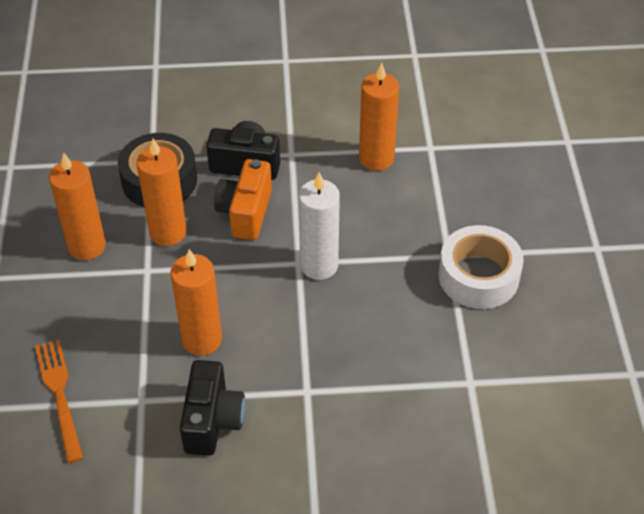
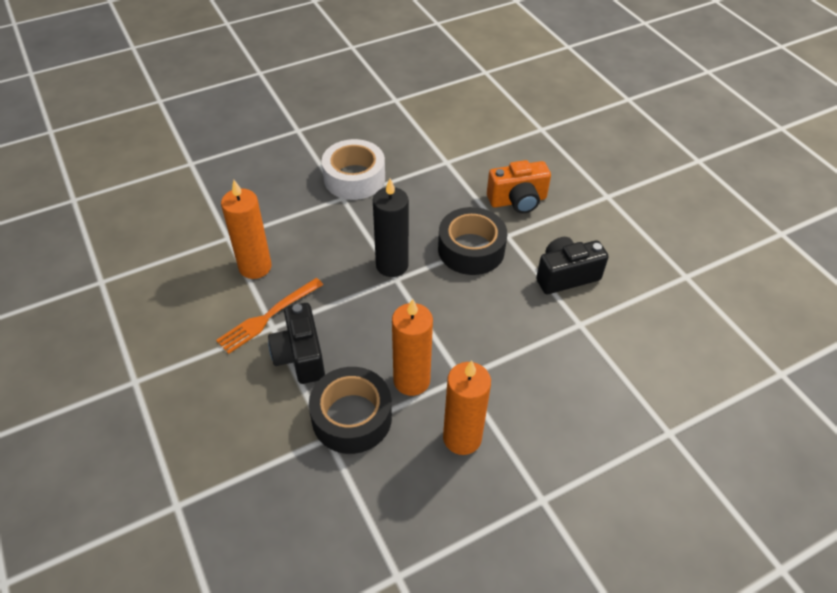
camera: 115 degrees left, 0 degrees up
orange fork [35,340,83,463] -> orange fork moved to [216,278,323,354]
orange candle [171,249,222,356] -> none
orange camera [214,159,272,240] -> orange camera moved to [487,160,551,214]
white candle [299,173,340,280] -> black candle [373,178,409,277]
none -> black tape [438,207,507,275]

